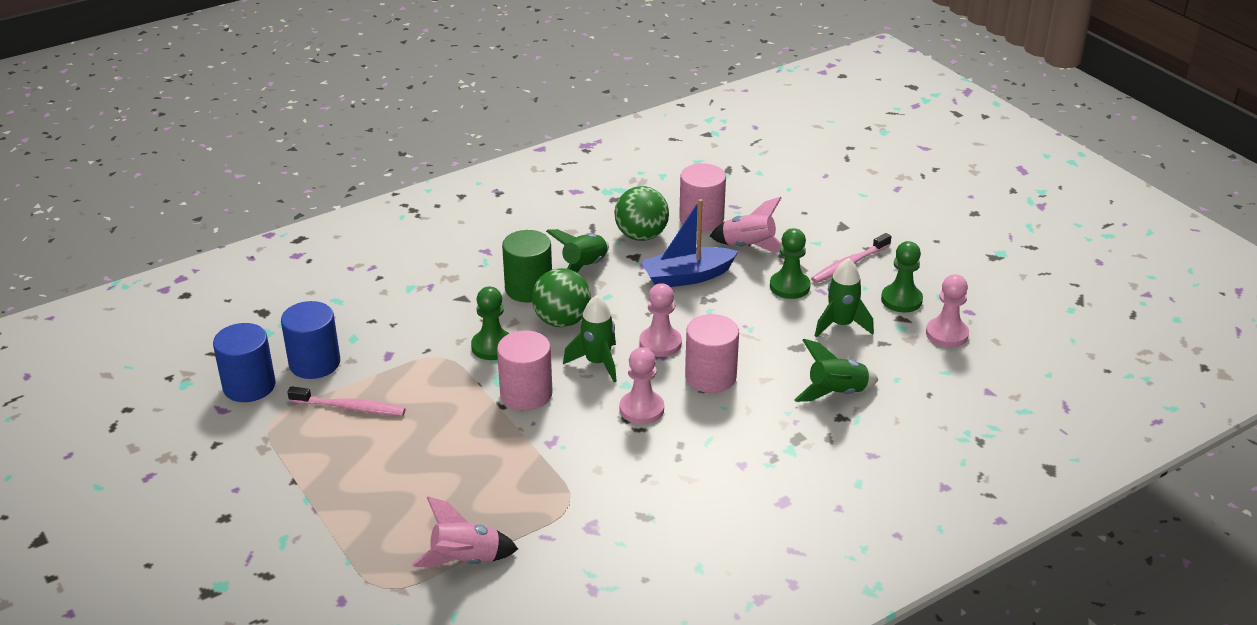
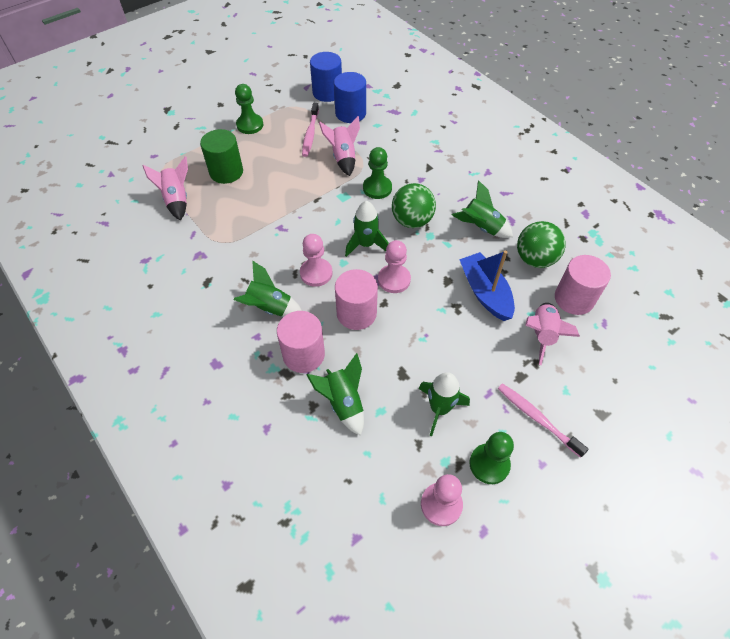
camera: 85 degrees right, 20 degrees up
pink cylinder [497,330,553,410] -> pink cylinder moved to [277,311,325,373]
green cylinder [502,230,552,302] -> green cylinder moved to [200,129,243,184]
green pawn [770,228,811,299] -> green pawn moved to [235,84,263,134]
none -> green rocket [234,260,302,317]
none -> pink rocket [319,116,360,176]

